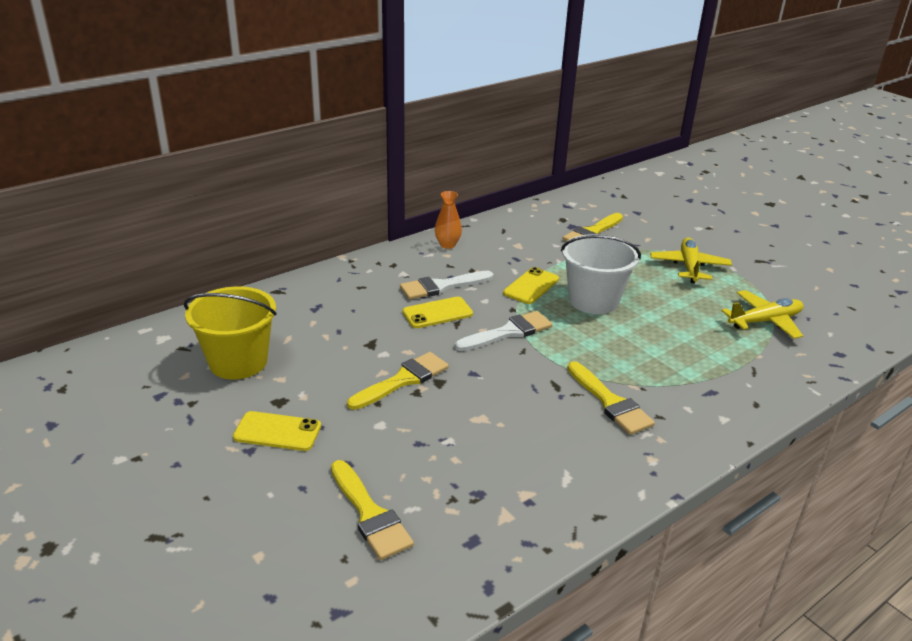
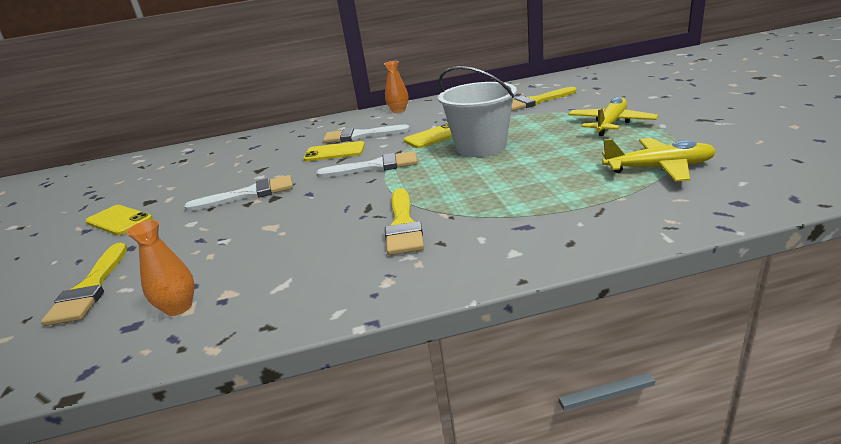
camera: 30 degrees right, 5 degrees down
yellow bucket [184,287,277,380] -> none
yellow brush [347,352,449,410] -> white brush [184,175,293,211]
none -> orange vase [126,220,195,316]

